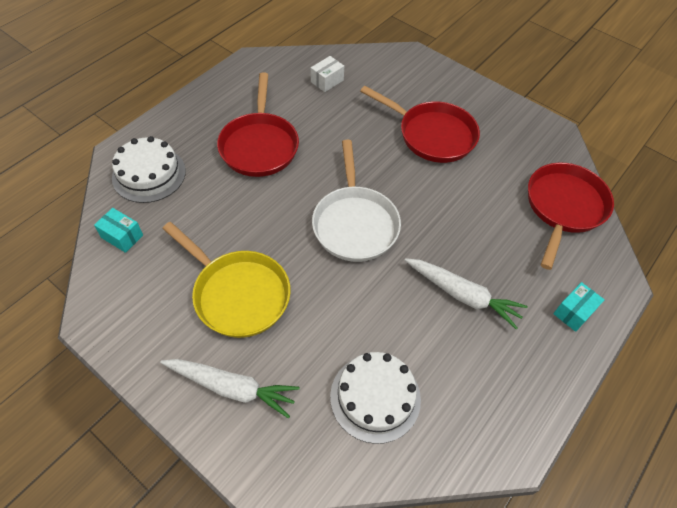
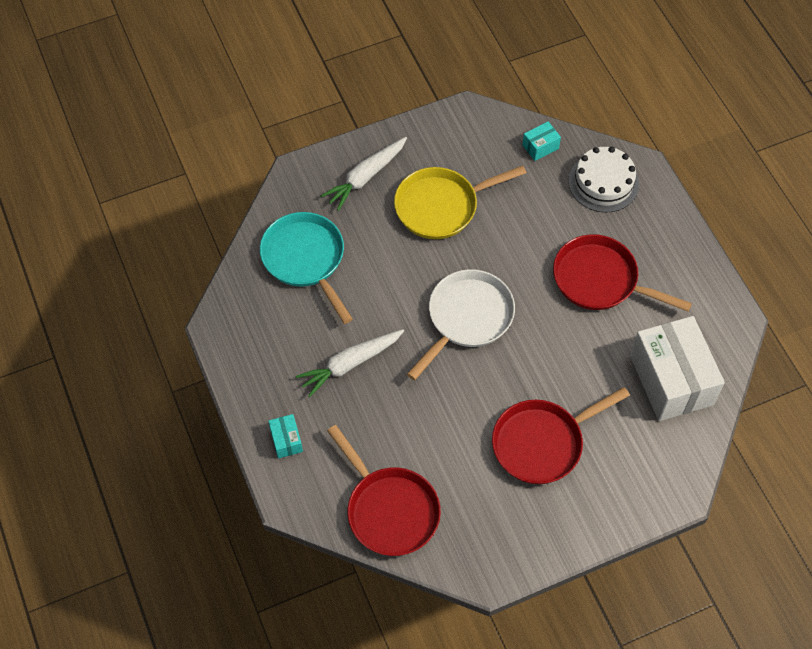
camera: 120 degrees right, 5 degrees up
white box [311,56,344,92] -> white box [630,316,725,421], size x2.39
white pan [312,140,401,262] -> white pan turned 105 degrees clockwise [407,269,515,380]
white cake [330,352,421,444] -> turquoise pan [260,212,353,324]

